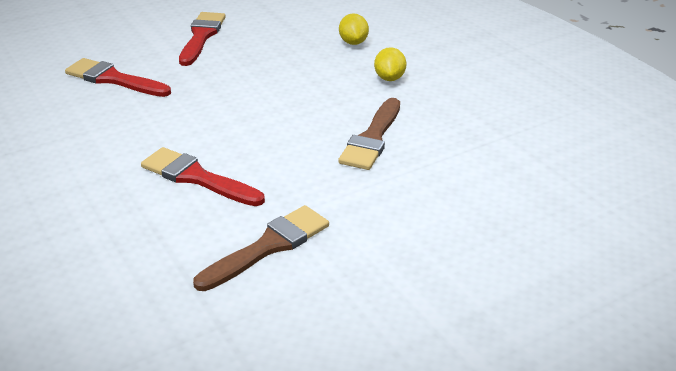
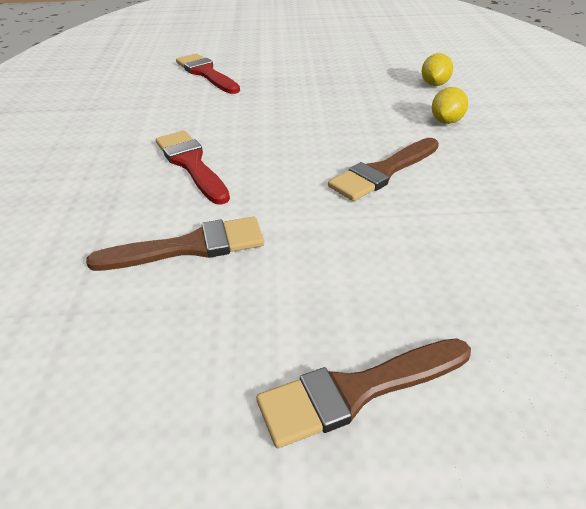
camera: 30 degrees right, 5 degrees up
red brush [179,12,225,66] -> none
none -> brown brush [256,338,471,448]

